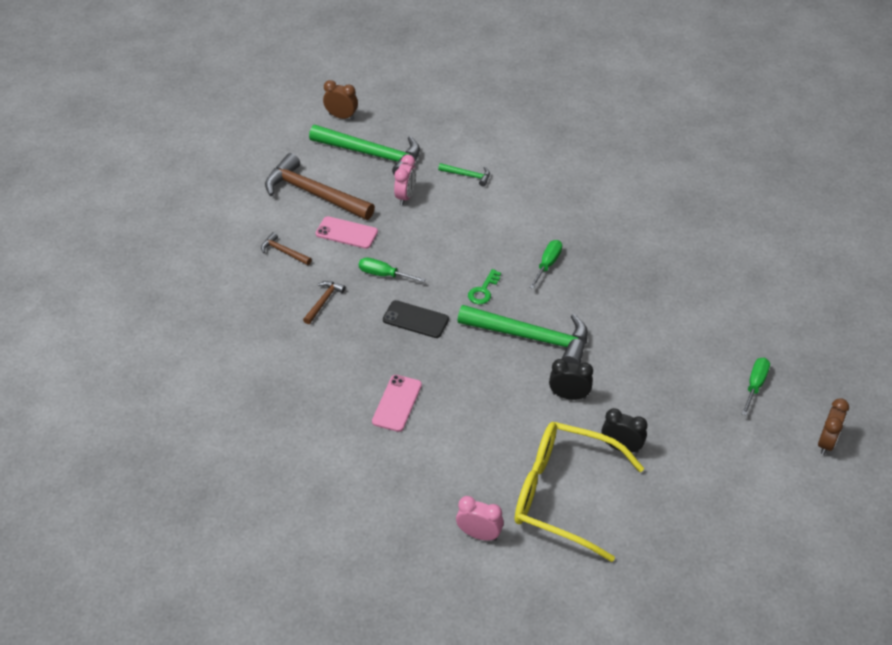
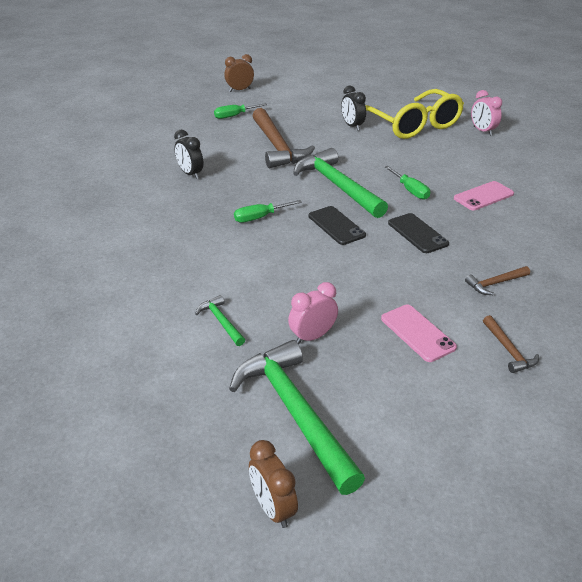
camera: 140 degrees left, 10 degrees down
brown hammer [265,153,375,220] -> brown hammer moved to [253,108,315,168]
green screwdriver [359,257,425,282] -> green screwdriver moved to [385,166,430,200]
green key [468,269,501,304] -> black phone [309,206,366,245]
black clock [549,359,593,400] -> black clock moved to [174,130,203,179]

